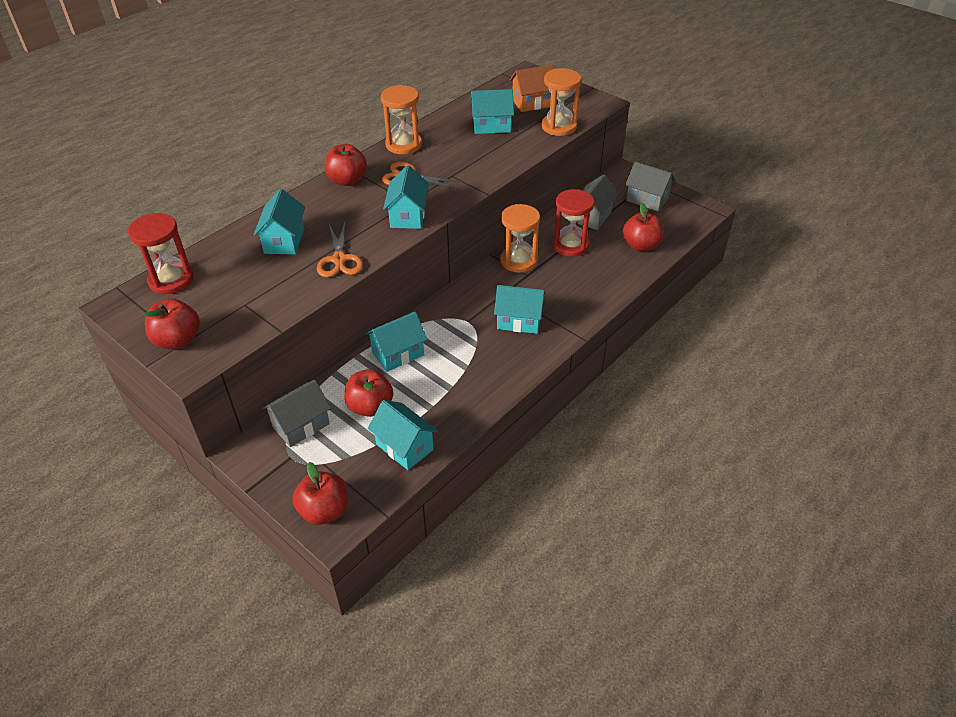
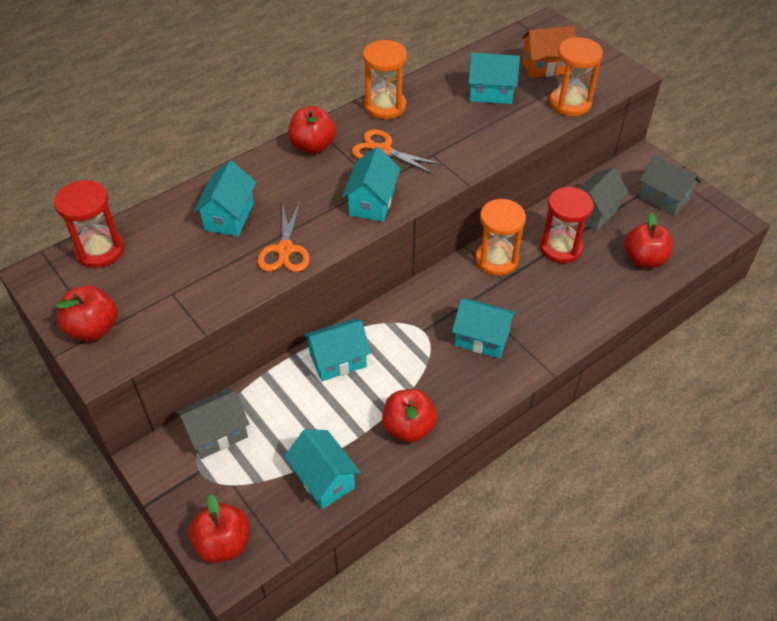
camera: 10 degrees right, 5 degrees up
red apple [344,369,393,417] -> red apple moved to [382,389,437,443]

